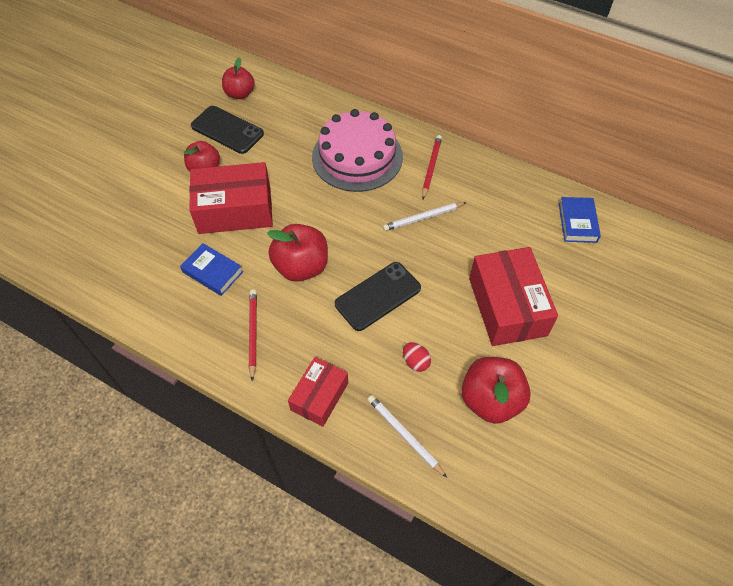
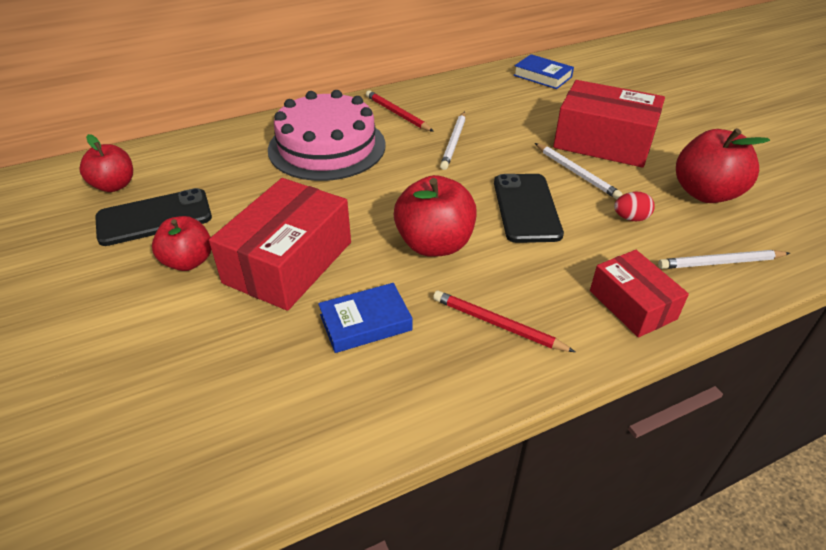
camera: 55 degrees left, 15 degrees down
none -> white pencil [535,143,623,200]

